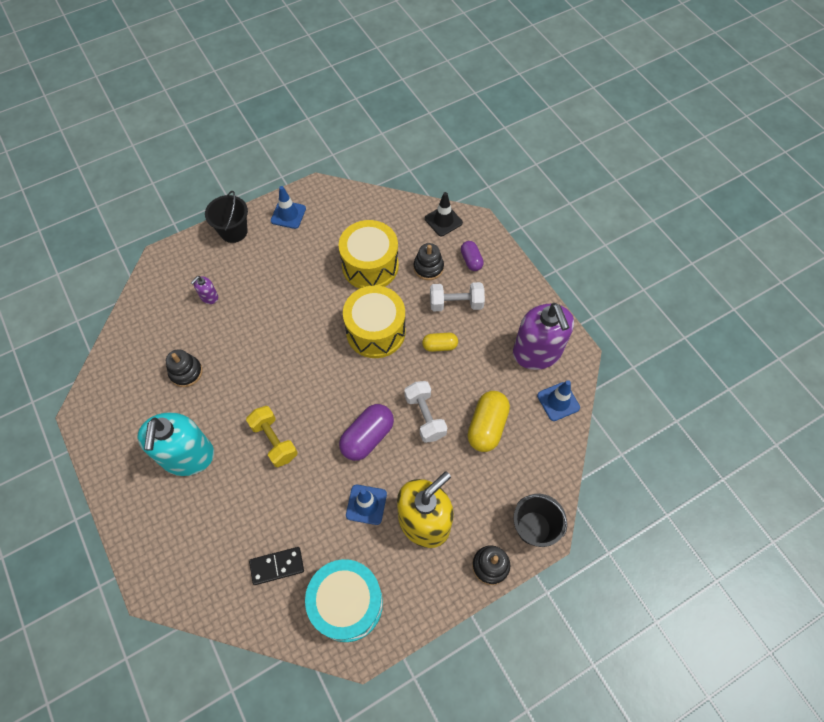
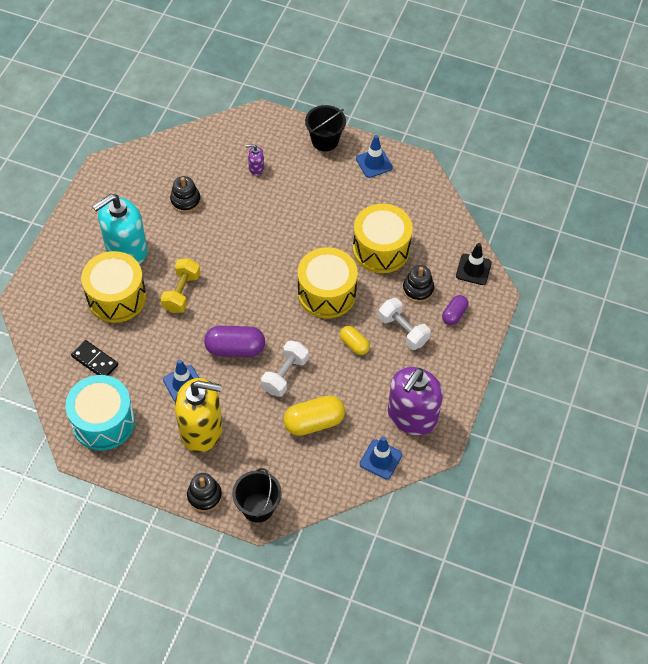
camera: 50 degrees right, 5 degrees down
none -> yellow drum [81,251,146,323]

